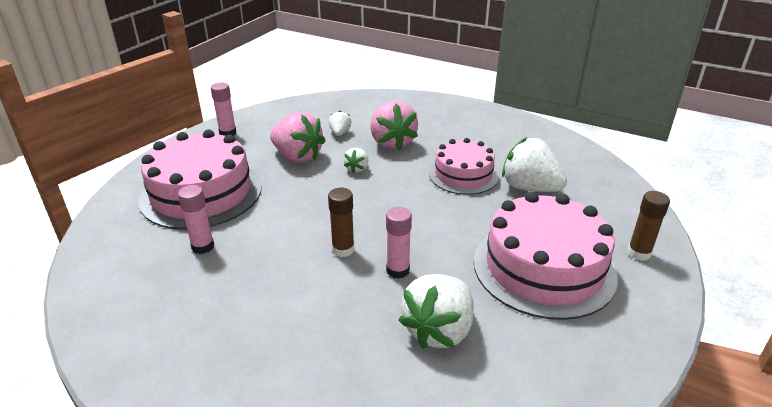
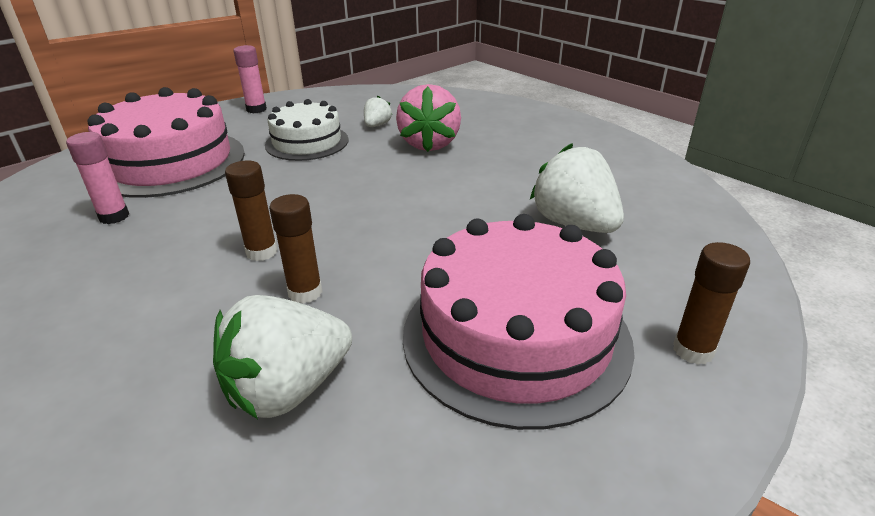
camera: 20 degrees right, 0 degrees up
pink strawberry [270,112,326,163] -> white cake [265,99,349,161]
white strawberry [344,148,368,173] -> none
pink glue stick [386,207,412,279] -> brown glue stick [269,194,322,304]
pink cake [429,138,499,195] -> none

